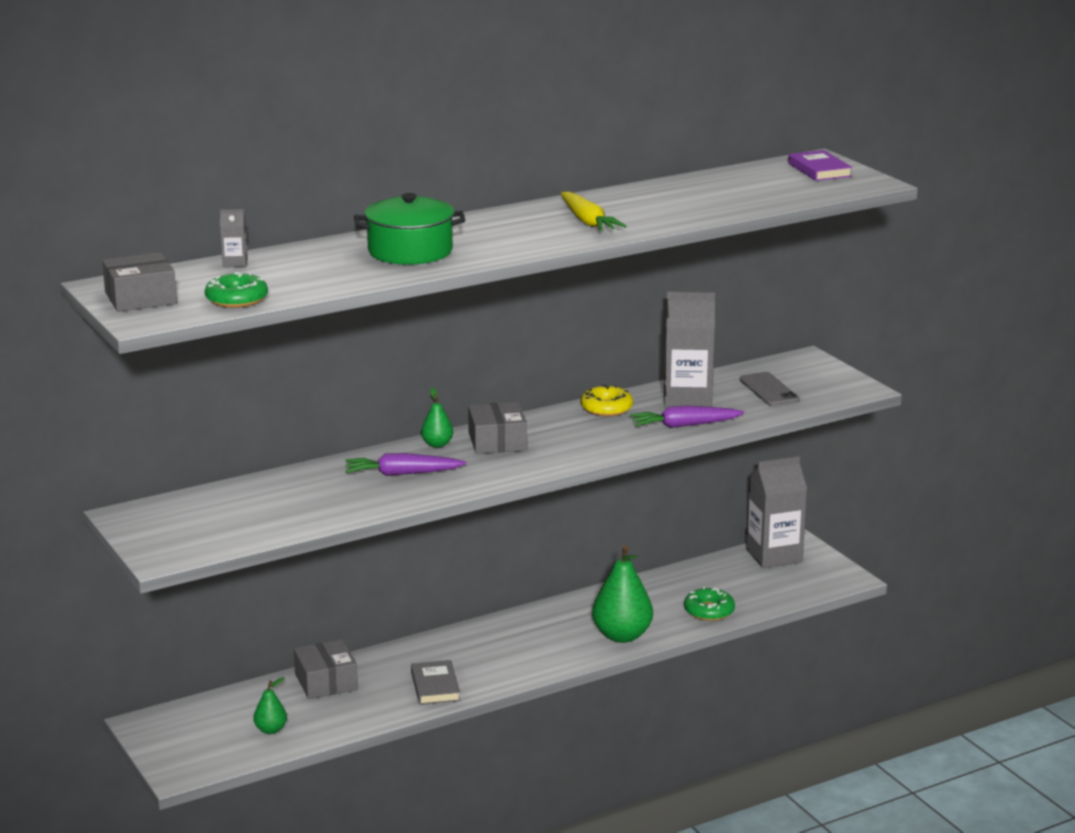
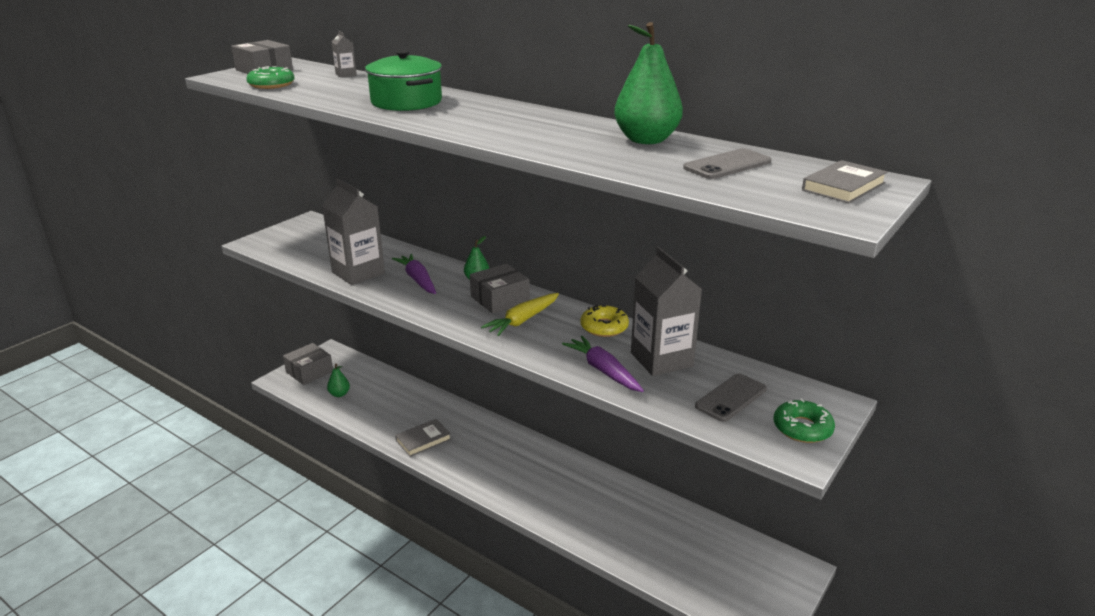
camera: 65 degrees right, 5 degrees up
grey box [294,639,358,699] -> grey box moved to [283,343,333,385]
yellow carrot [561,192,627,231] -> yellow carrot moved to [481,293,559,336]
green pear [592,545,653,643] -> green pear moved to [614,22,683,144]
green donut [684,587,735,621] -> green donut moved to [774,399,835,443]
grey carton [746,456,807,568] -> grey carton moved to [322,179,385,285]
purple book [788,150,852,181] -> grey book [802,160,887,203]
none -> grey phone [683,148,771,179]

